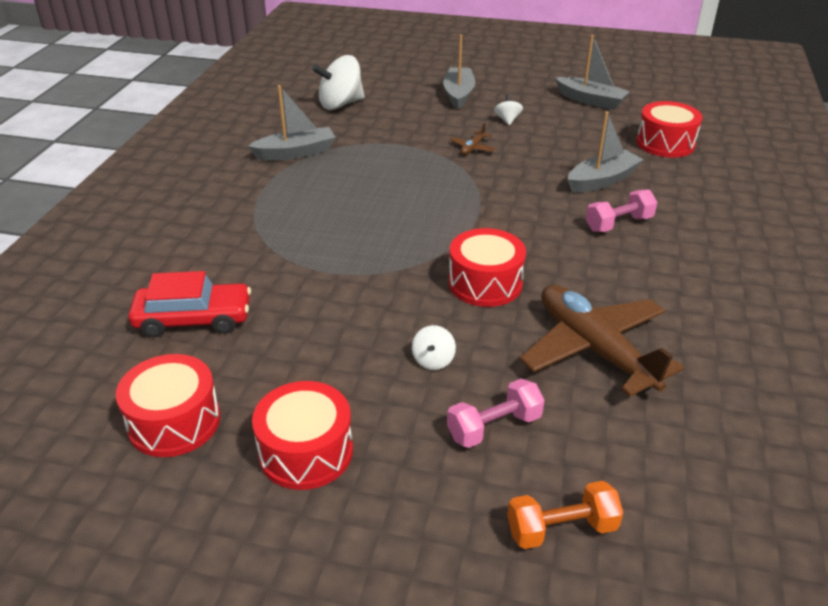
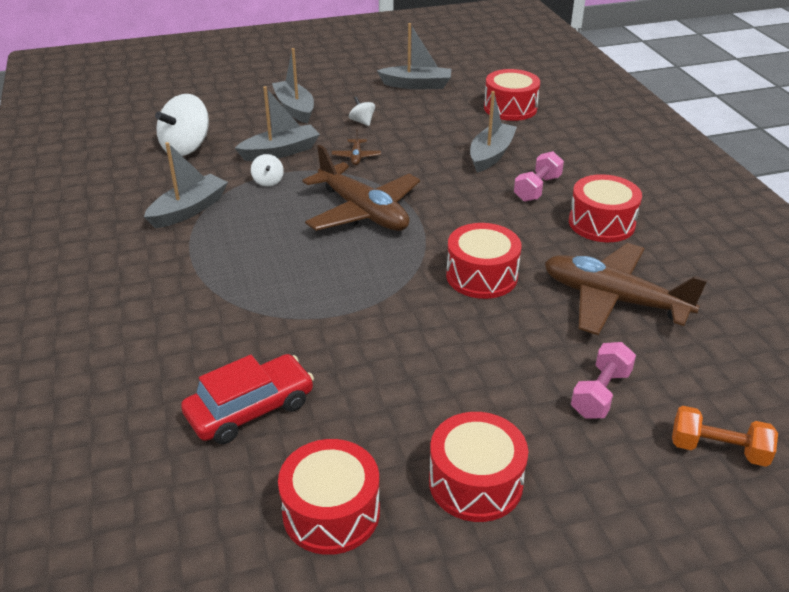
camera: 30 degrees left, 0 degrees up
white spinning top [412,325,456,370] -> white spinning top moved to [251,154,284,187]
orange dumbbell [507,481,623,549] -> orange dumbbell turned 60 degrees clockwise [672,406,778,467]
none -> grey boat [235,86,320,161]
none -> brown plane [302,145,420,231]
none -> red drum [569,174,642,242]

